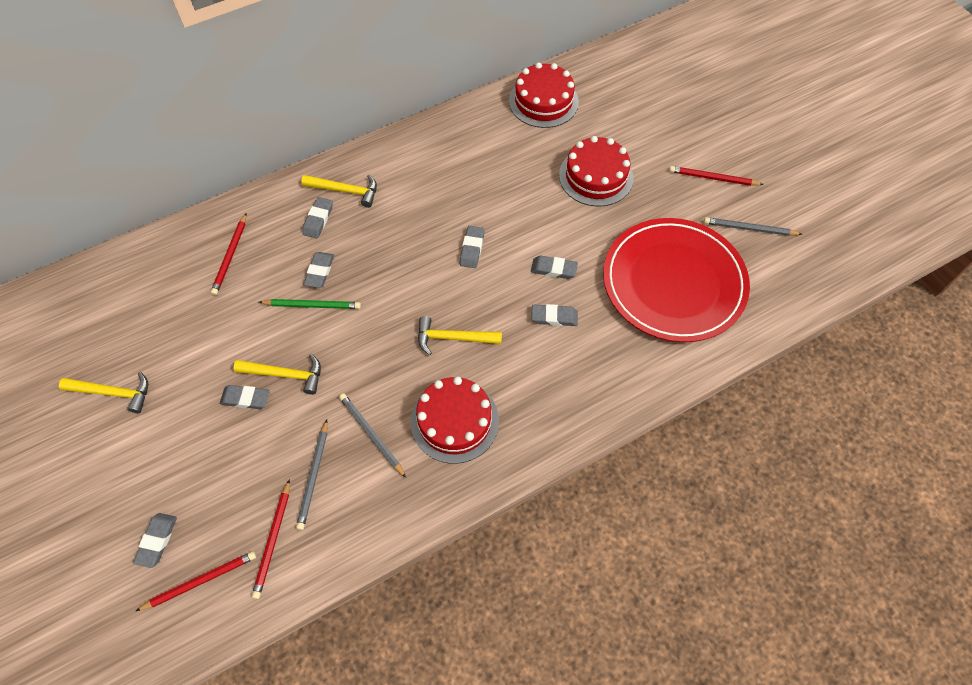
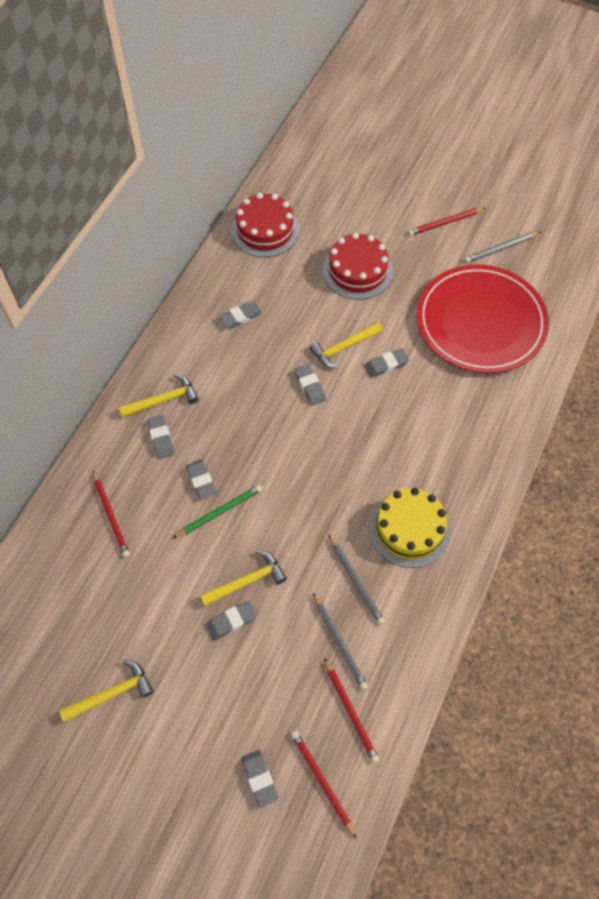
camera: 35 degrees left, 0 degrees up
red pencil [136,551,256,611] -> red pencil turned 60 degrees counterclockwise [291,731,356,838]
grey pencil [339,393,406,478] -> grey pencil turned 135 degrees counterclockwise [328,535,385,625]
red cake [411,377,499,464] -> yellow cake [369,488,451,568]
yellow hammer [418,316,502,355] -> yellow hammer moved to [309,321,383,368]
grey eraser [531,304,578,326] -> grey eraser moved to [219,301,262,328]

